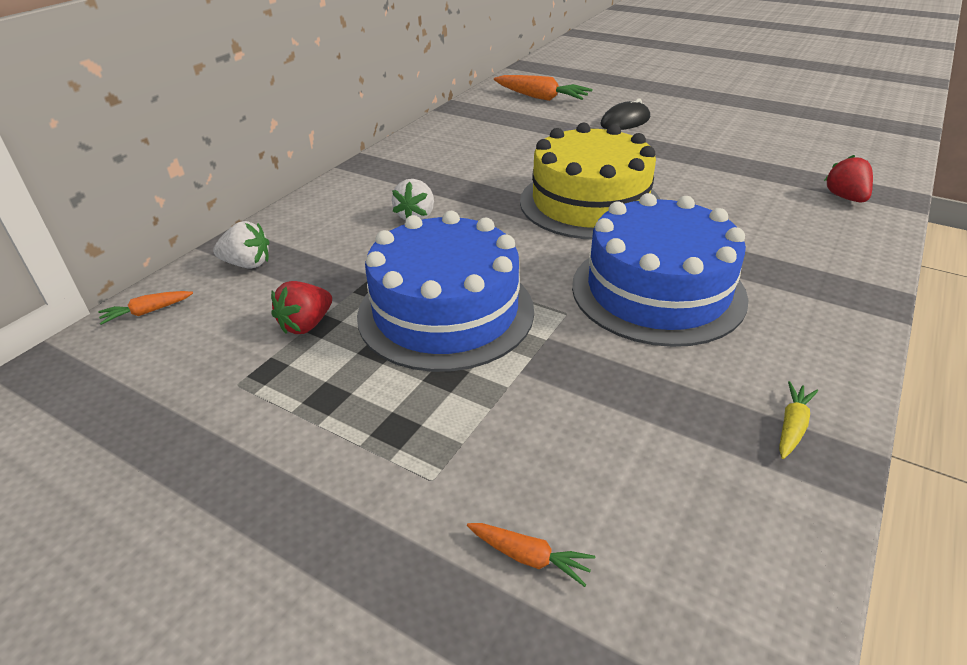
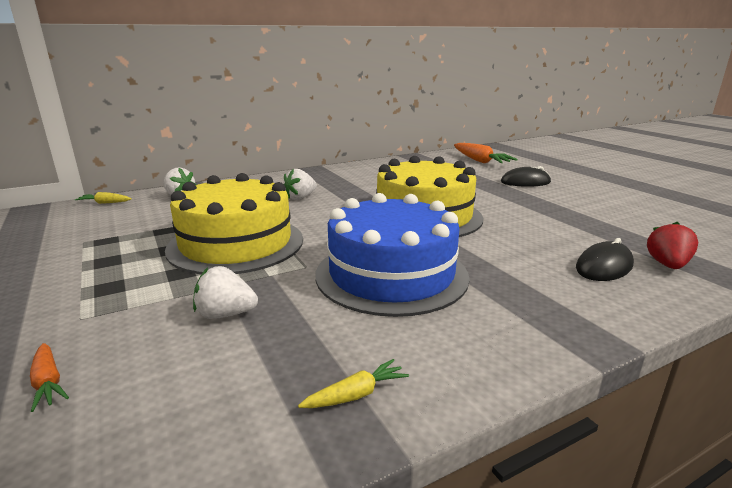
camera: 30 degrees right, 15 degrees down
orange carrot [98,291,193,325] -> yellow carrot [75,192,132,204]
red strawberry [271,281,332,334] -> none
blue cake [357,211,534,372] -> yellow cake [165,173,303,274]
none -> white strawberry [193,266,258,319]
none -> black mouse [576,238,634,281]

